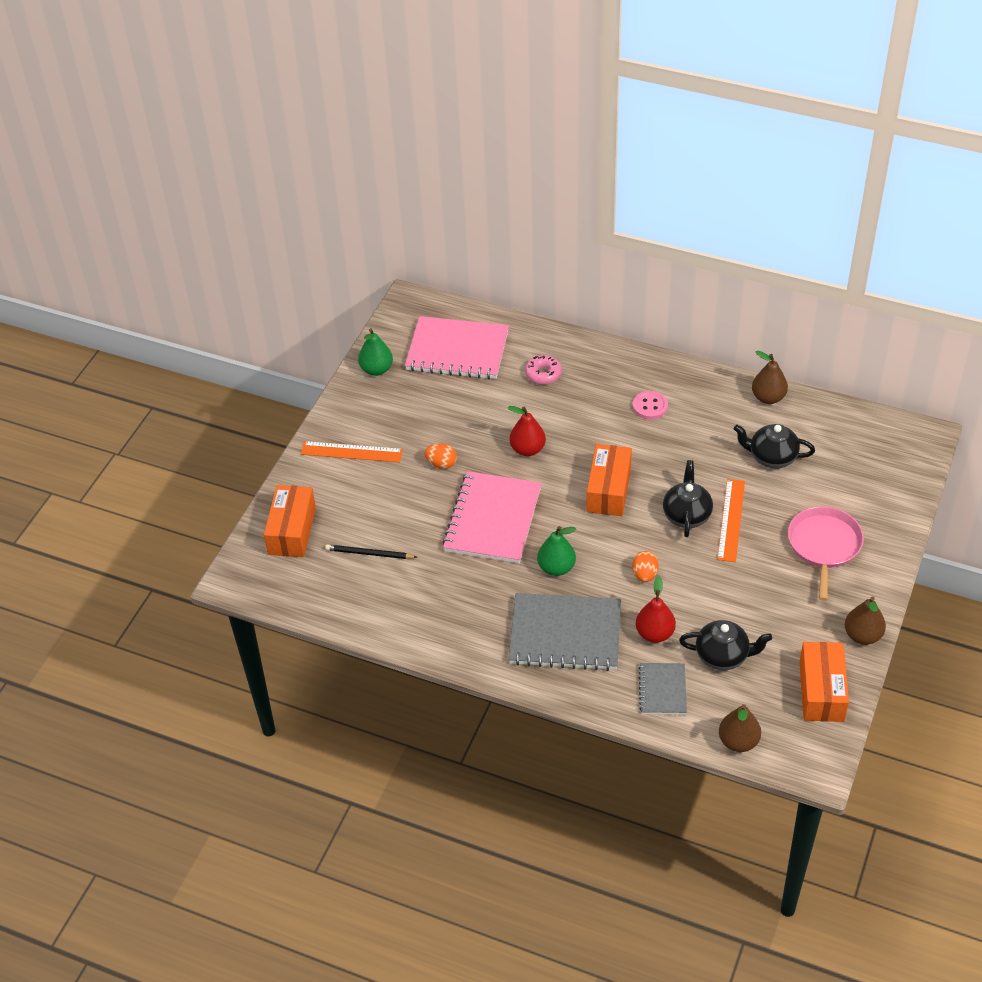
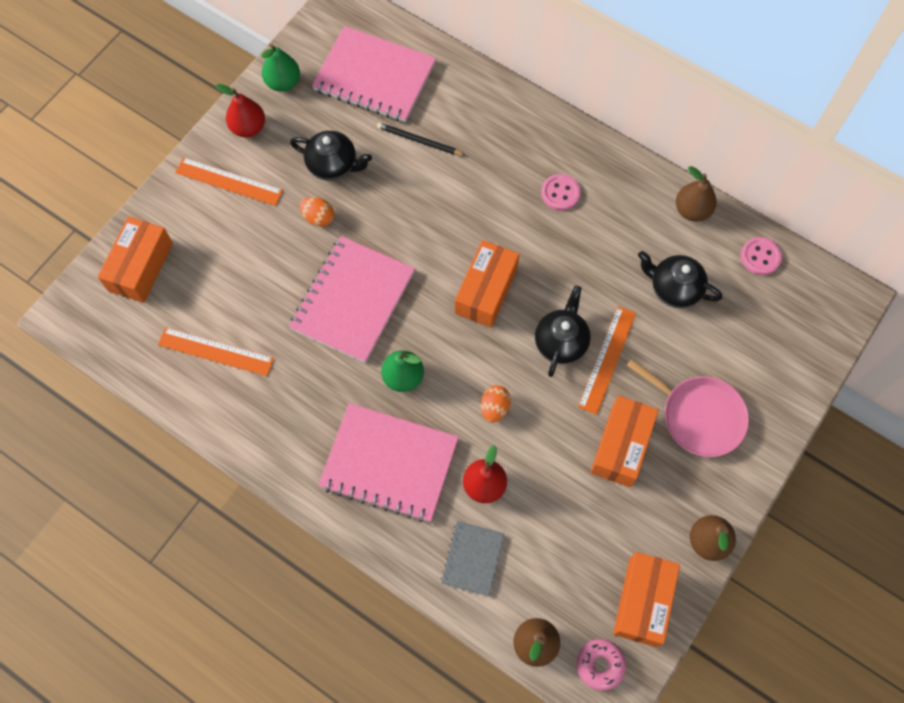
camera: 10 degrees right, 20 degrees up
black pencil [325,544,417,559] -> black pencil moved to [377,122,466,156]
red pear [508,406,546,456] -> red pear moved to [216,84,265,137]
grey notebook [508,593,621,671] -> pink notebook [318,403,459,522]
pink donut [525,355,562,384] -> pink donut moved to [576,639,626,690]
black teapot [679,620,772,670] -> black teapot moved to [290,131,372,181]
pink pan [788,506,864,601] -> pink pan turned 105 degrees clockwise [626,359,749,457]
none -> orange ruler [158,327,274,376]
none -> orange box [590,395,659,487]
none -> pink button [741,237,782,275]

